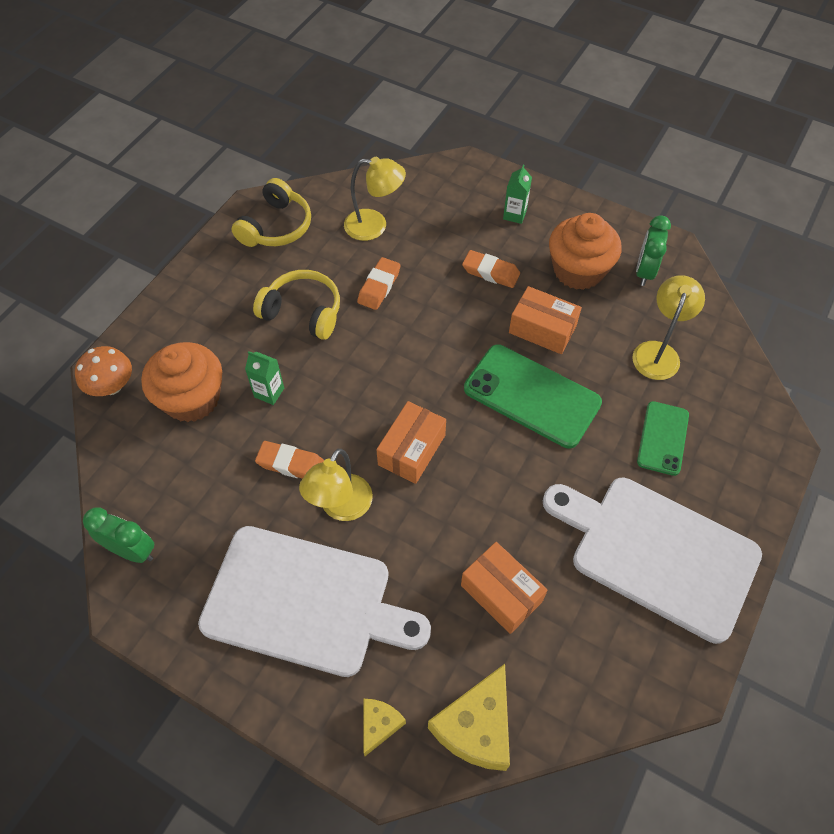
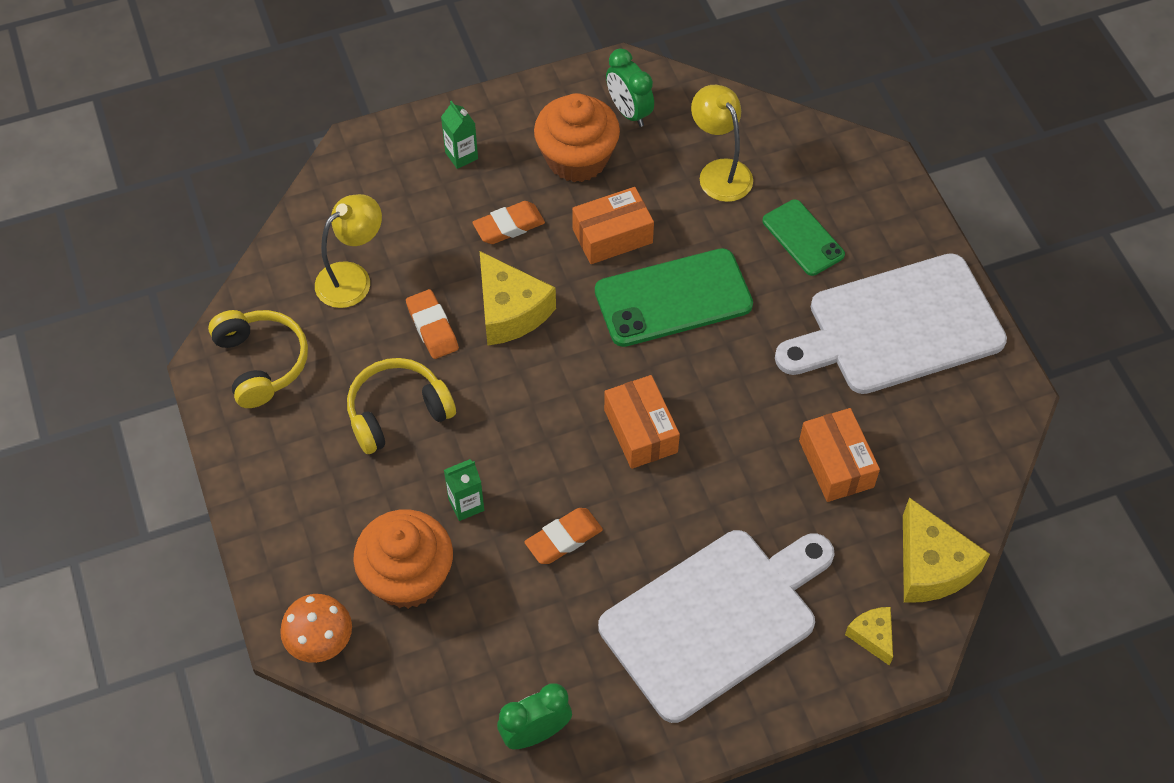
camera: 50 degrees left, 0 degrees up
yellow lamp [299,449,373,521] -> none
orange box [461,542,548,634] -> orange box turned 75 degrees clockwise [799,408,880,502]
none -> yellow cheese [480,251,556,346]

